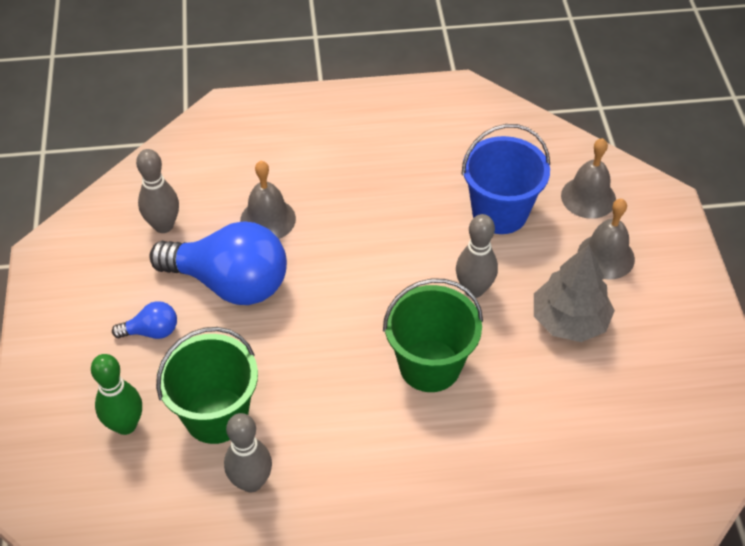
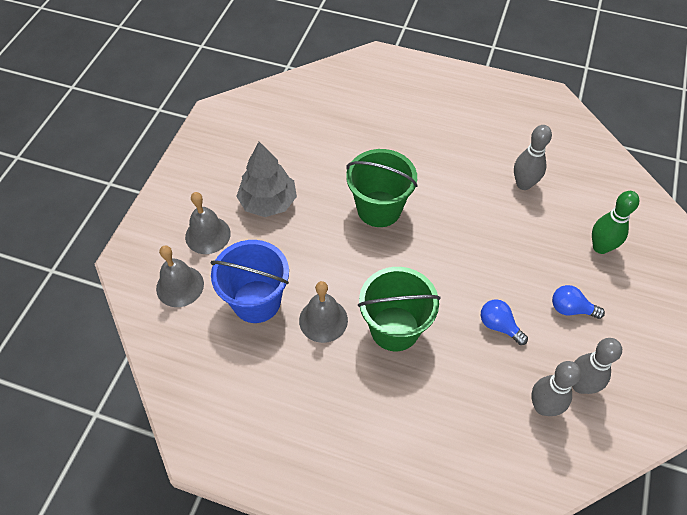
camera: 155 degrees left, 5 degrees up
blue light bulb [149,221,287,305] -> blue light bulb [481,299,528,345], size x0.44
green bucket [156,327,258,444] -> green bucket moved to [358,267,441,351]
grey bell [240,161,296,239] -> grey bell moved to [299,281,348,343]
grey bowling pin [456,214,498,298] -> grey bowling pin moved to [572,338,622,394]

